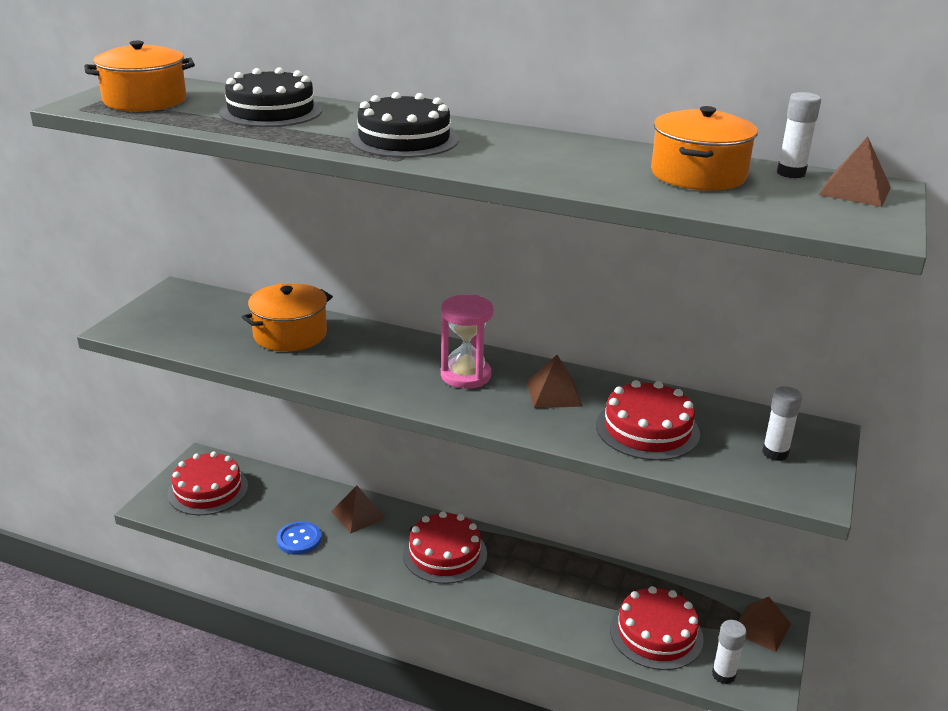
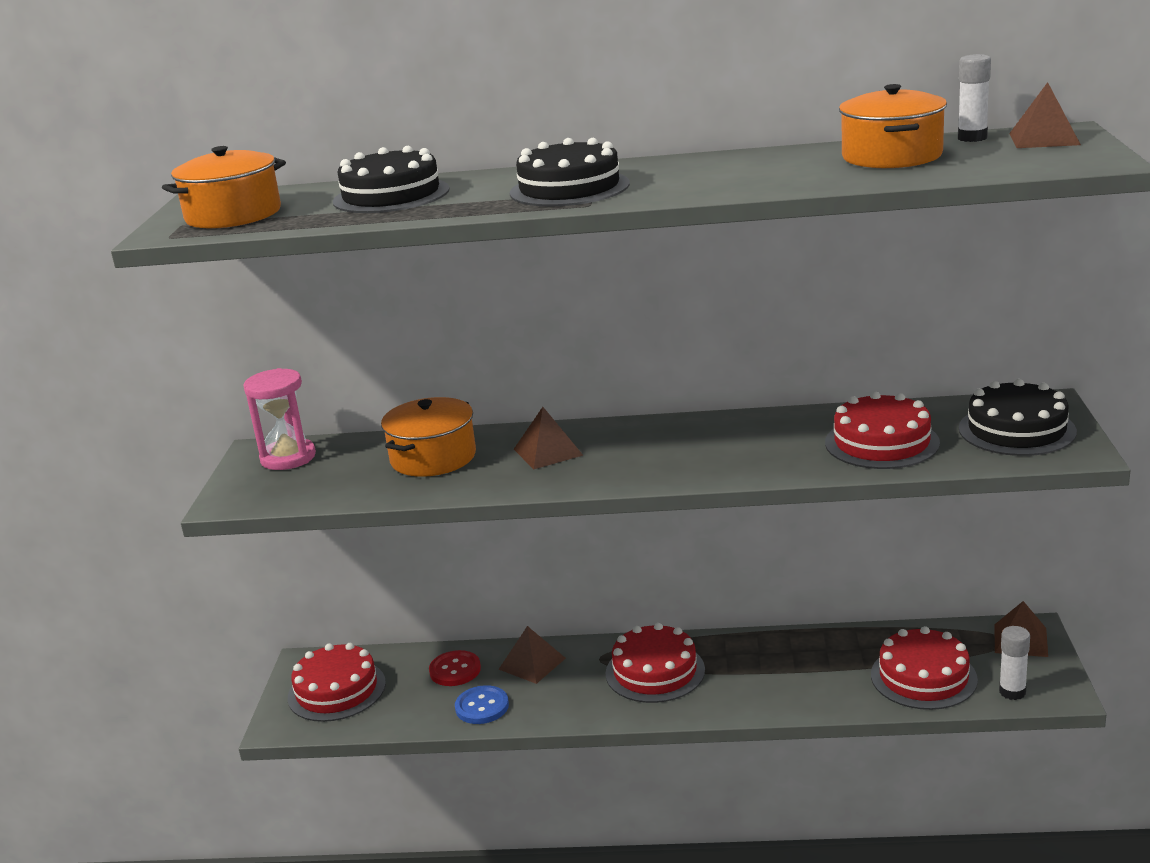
camera: 15 degrees left, 5 degrees down
pink hourglass [441,295,494,389] -> pink hourglass moved to [243,368,316,470]
brown pyramid [527,355,583,408] -> brown pyramid moved to [514,407,583,470]
white glue stick [762,386,802,461] -> black cake [959,379,1077,456]
none -> red button [429,650,481,686]

